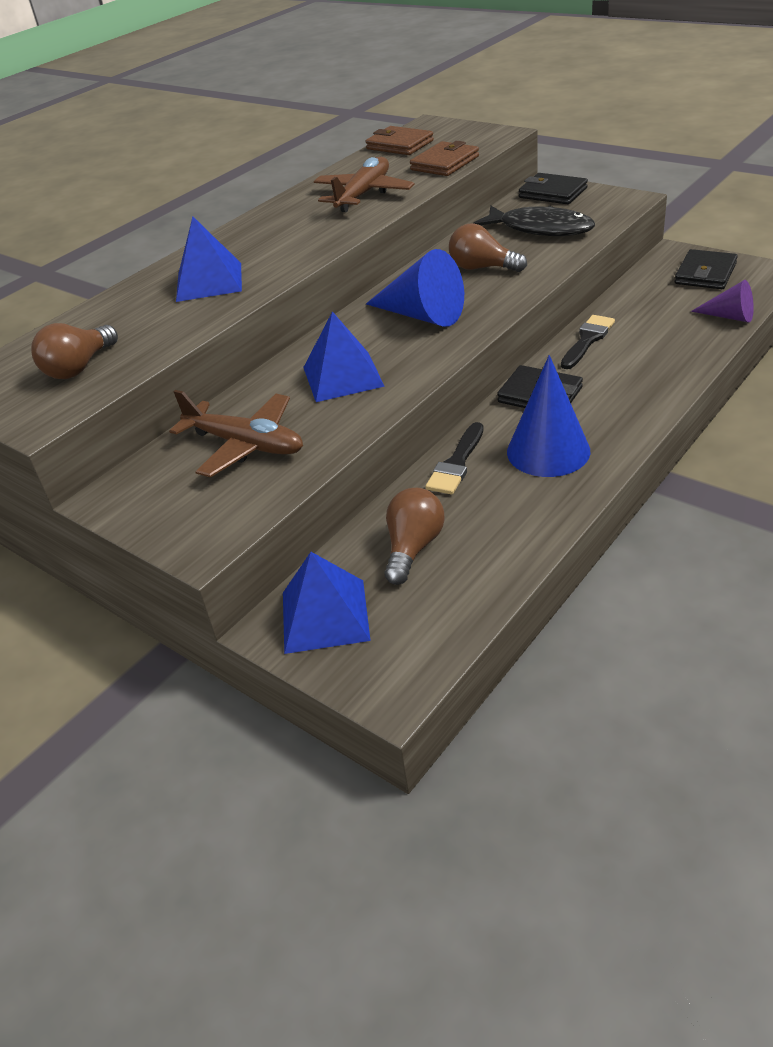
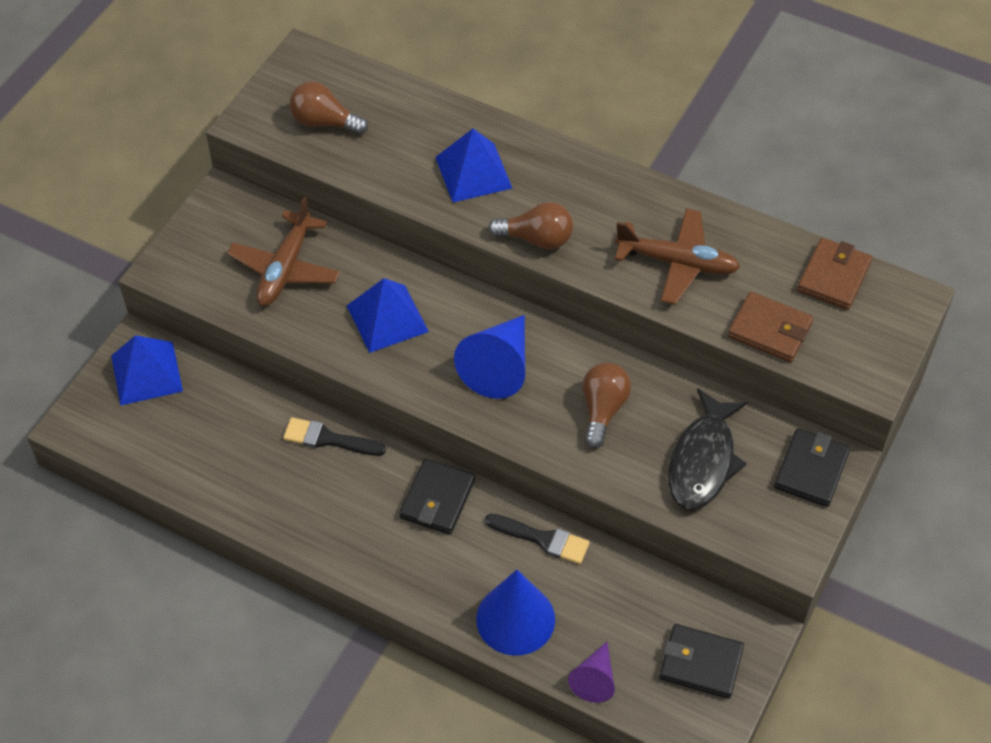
camera: 75 degrees right, 15 degrees up
brown light bulb [384,488,445,585] -> brown light bulb moved to [488,202,573,250]
blue cone [507,355,591,477] -> blue cone moved to [476,570,555,656]

